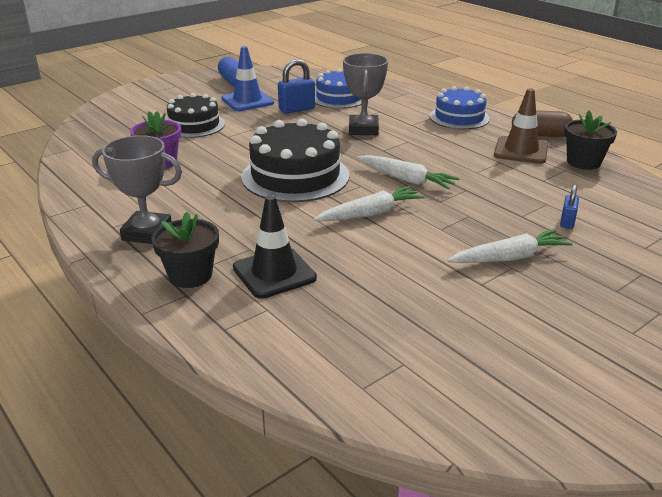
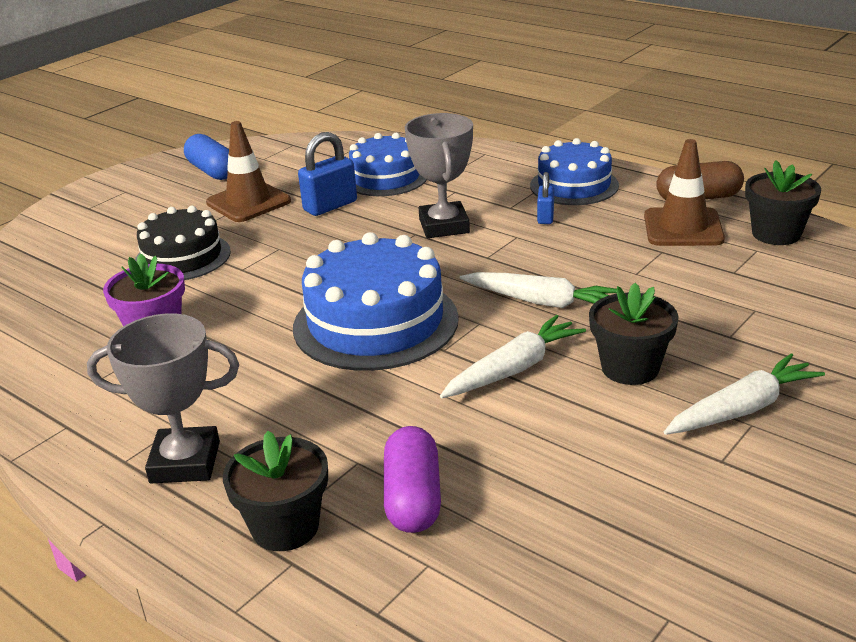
camera: 10 degrees left, 0 degrees up
blue traffic cone [221,46,274,111] -> brown traffic cone [206,121,291,222]
black traffic cone [233,195,317,299] -> purple capsule [384,426,441,533]
black cake [242,118,350,202] -> blue cake [293,232,459,371]
blue padlock [560,184,579,229] -> blue padlock moved to [537,172,554,224]
none -> black flower pot [589,283,679,385]

